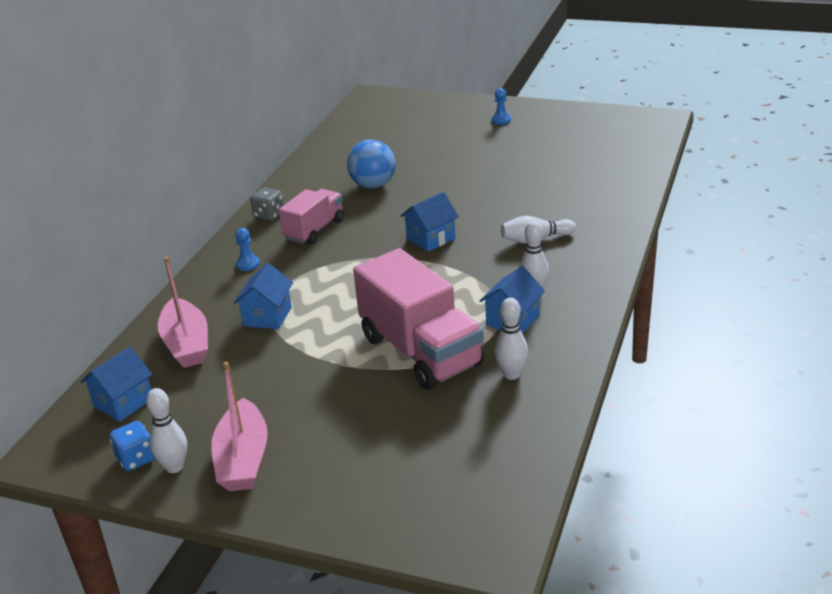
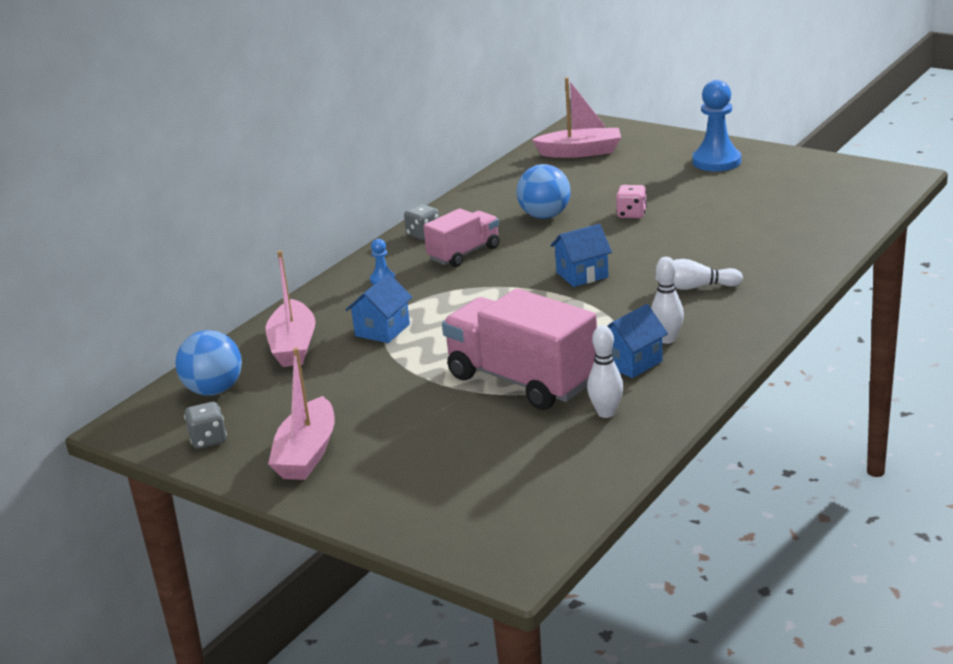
camera: 15 degrees right, 5 degrees down
blue house [81,347,152,422] -> blue ball [175,330,242,396]
blue dice [110,421,155,471] -> grey dice [184,402,227,449]
white bowling pin [146,388,187,473] -> none
pink truck [353,248,484,390] -> pink truck turned 150 degrees clockwise [442,288,597,410]
blue pawn [492,88,511,124] -> blue pawn [692,80,741,171], size x2.16
none -> pink boat [532,77,621,158]
none -> pink dice [616,185,647,218]

